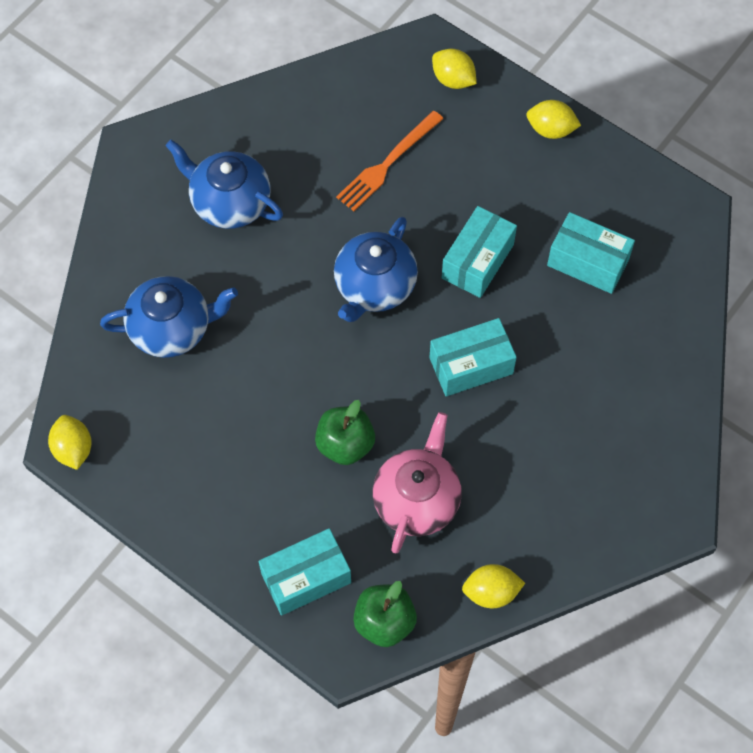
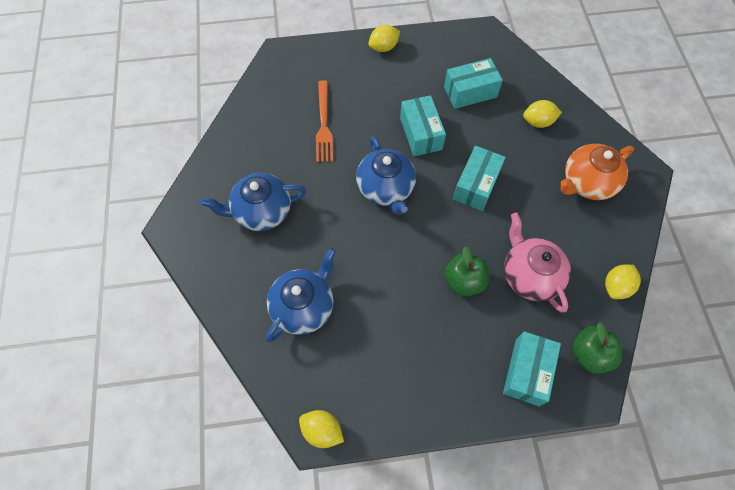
camera: 45 degrees left, 0 degrees up
yellow lemon [432,49,477,89] -> yellow lemon moved to [523,100,562,128]
none -> orange teapot [560,144,634,200]

